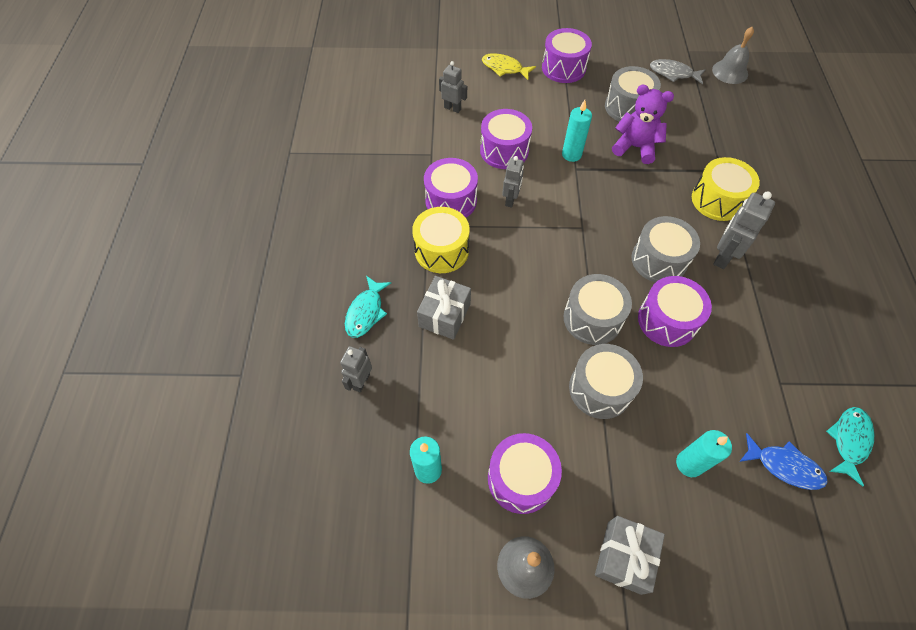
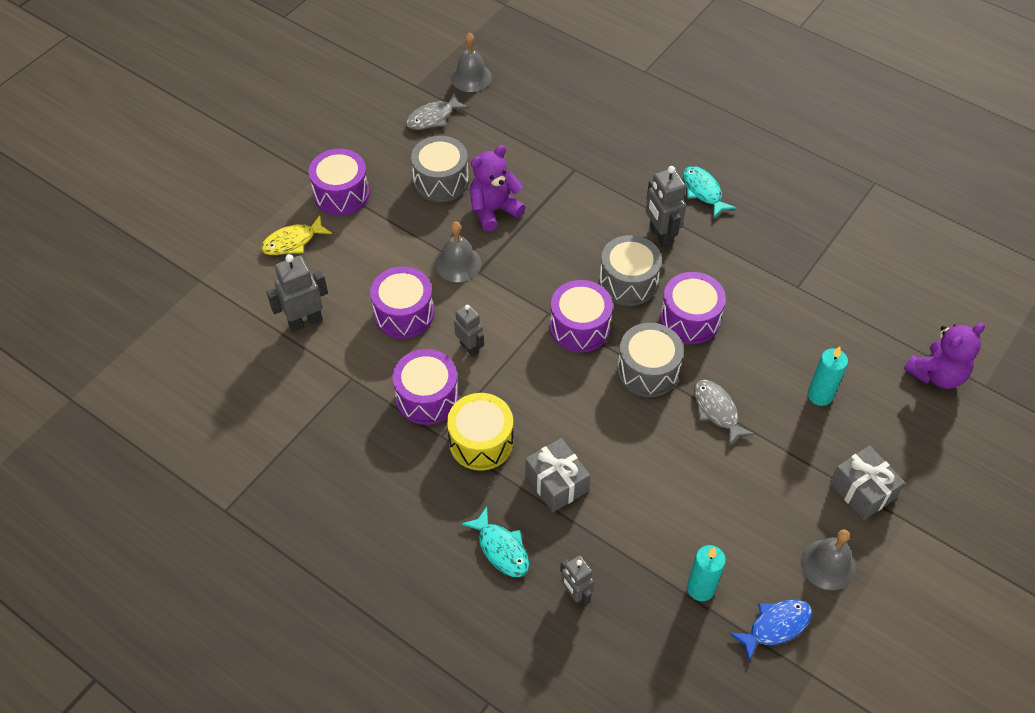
camera: 55 degrees left, 5 degrees down
grey robot [439,61,467,113] -> grey robot [267,254,328,332], size x1.50
purple drum [488,433,562,514] -> purple drum moved to [550,280,613,353]
turquoise candle [562,100,592,162] -> grey bell [435,222,481,282]
grey drum [569,344,643,419] -> grey fish [694,380,754,447]
yellow drum [692,157,760,221] -> none
blue fish [739,433,827,490] -> blue fish moved to [729,600,812,661]
turquoise fish [826,407,875,486] -> turquoise fish moved to [683,166,736,218]
none -> purple teddy bear [904,323,985,389]

